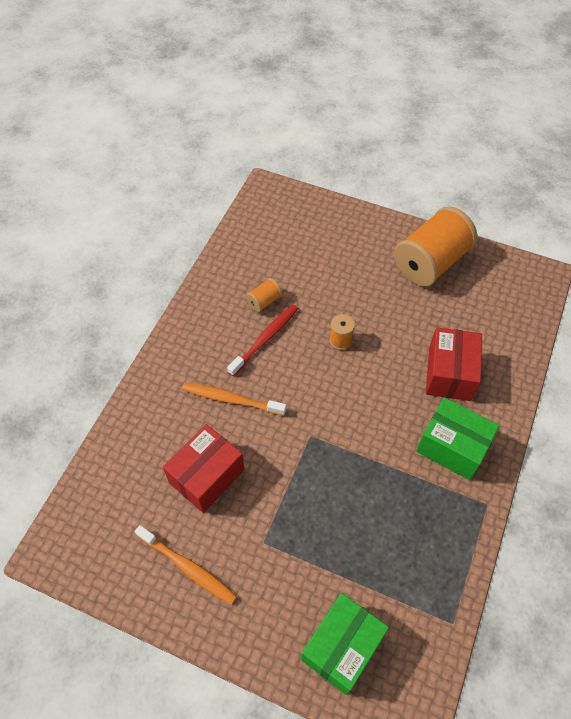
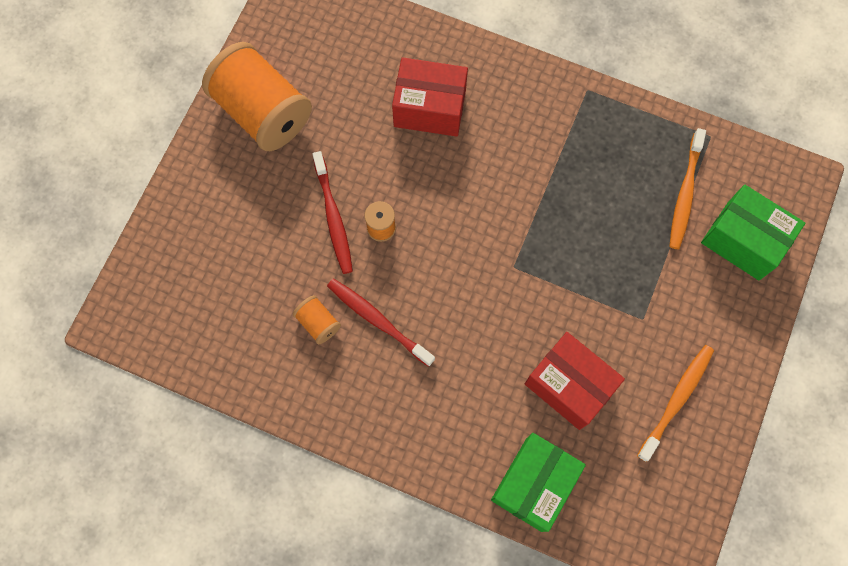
camera: 90 degrees left, 15 degrees up
orange toothbrush [182,383,286,416] -> orange toothbrush moved to [669,128,706,249]
green box [416,397,499,480] -> green box moved to [491,433,586,532]
none -> red toothbrush [312,151,353,274]

